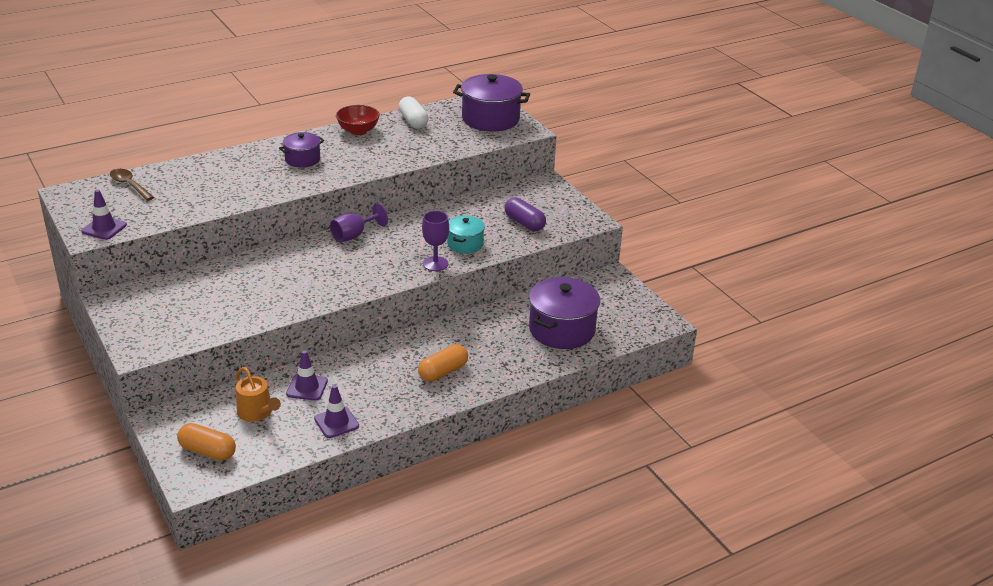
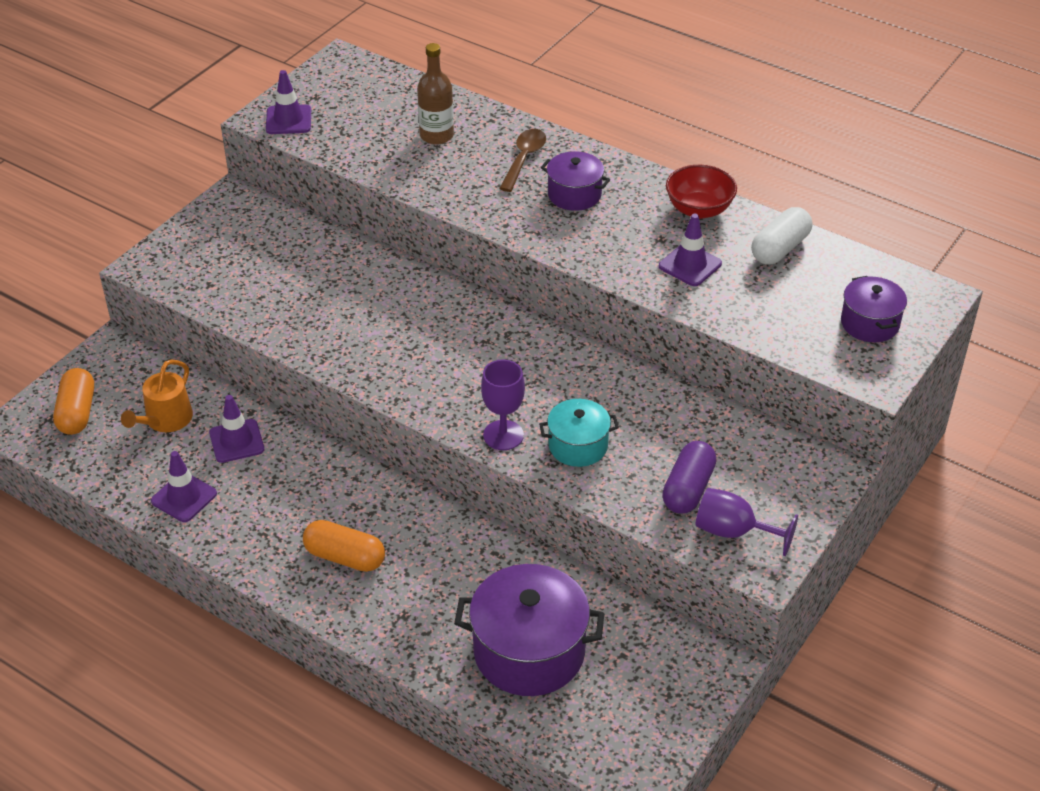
camera: 65 degrees right, 10 degrees up
brown spoon [110,169,154,201] -> brown spoon moved to [499,129,546,192]
purple goblet [330,203,388,242] -> purple goblet moved to [696,488,798,556]
purple pot [453,74,530,131] -> purple pot [841,276,907,342], size x0.57
none -> brown bottle [417,43,454,145]
none -> purple traffic cone [659,213,722,286]

